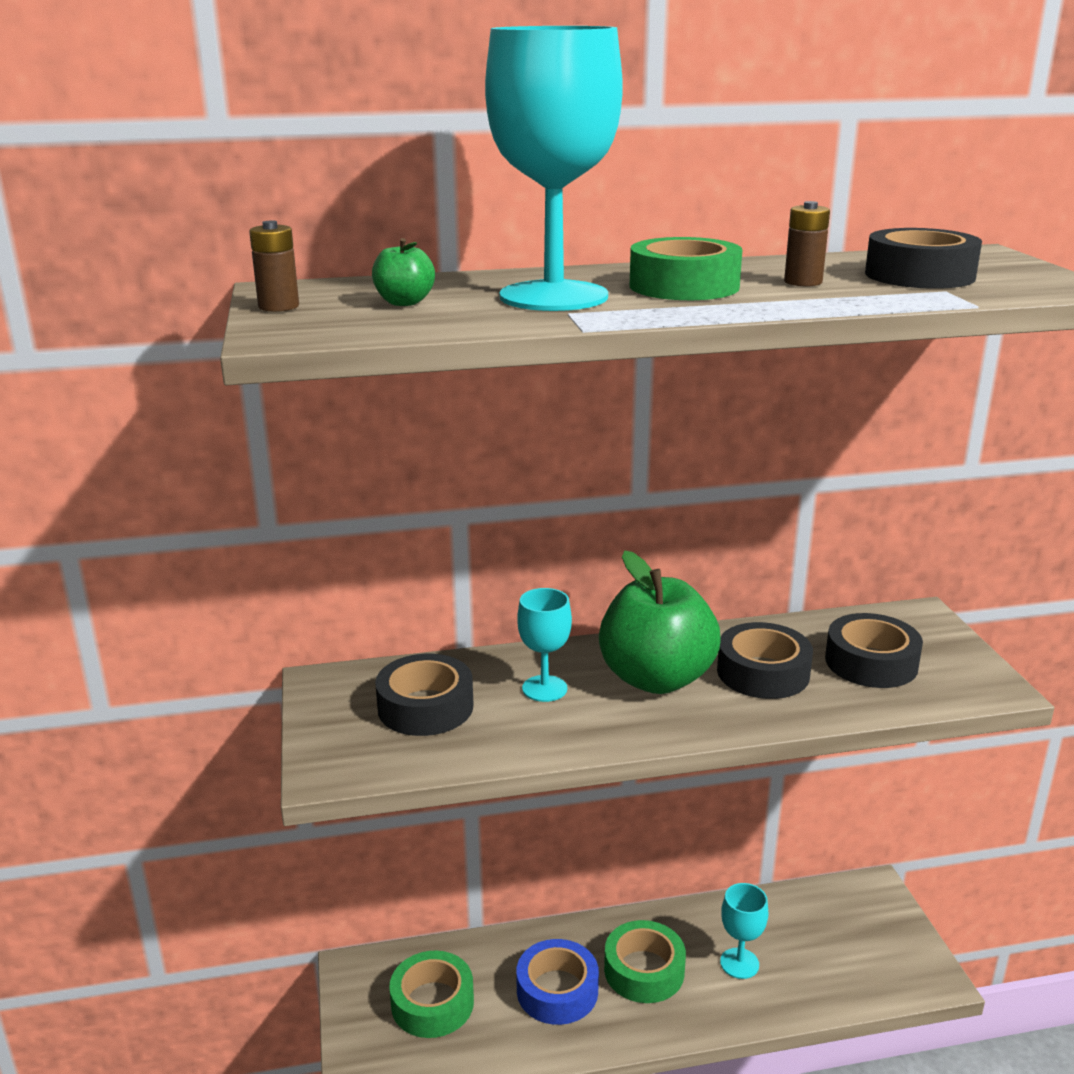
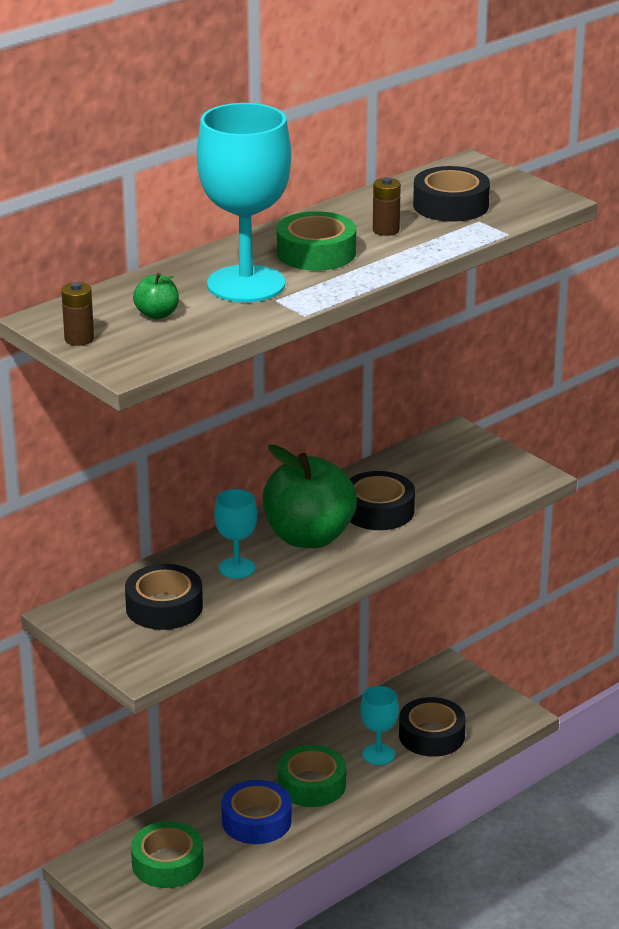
camera: 30 degrees left, 5 degrees up
black tape [825,613,923,688] -> black tape moved to [399,697,466,757]

